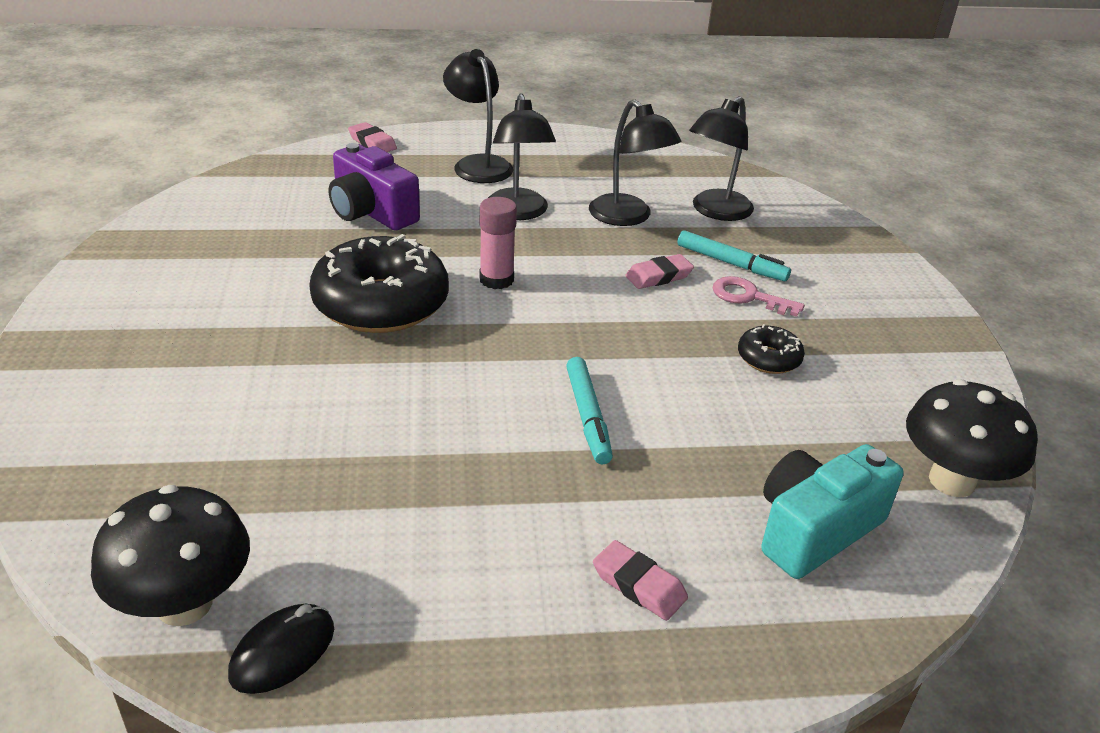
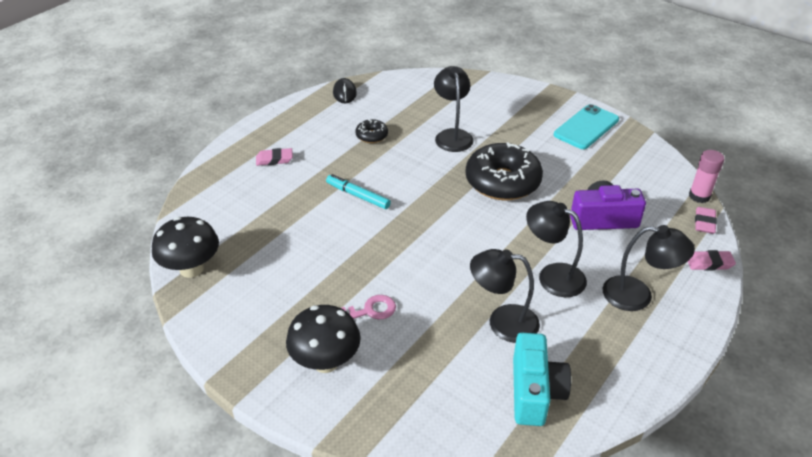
camera: 135 degrees right, 5 degrees up
black mushroom [91,485,250,626] -> black mushroom moved to [286,305,361,373]
pink glue stick [480,197,517,289] -> pink glue stick moved to [689,150,724,203]
pink eraser [625,254,694,289] -> pink eraser moved to [695,207,717,234]
turquoise marker [677,230,791,281] -> none
black lamp [689,96,754,221] -> black lamp moved to [434,66,474,152]
black donut [738,324,805,374] -> black donut moved to [356,119,388,143]
turquoise camera [761,444,903,579] -> turquoise camera moved to [513,333,571,426]
none -> turquoise phone [554,104,619,149]

